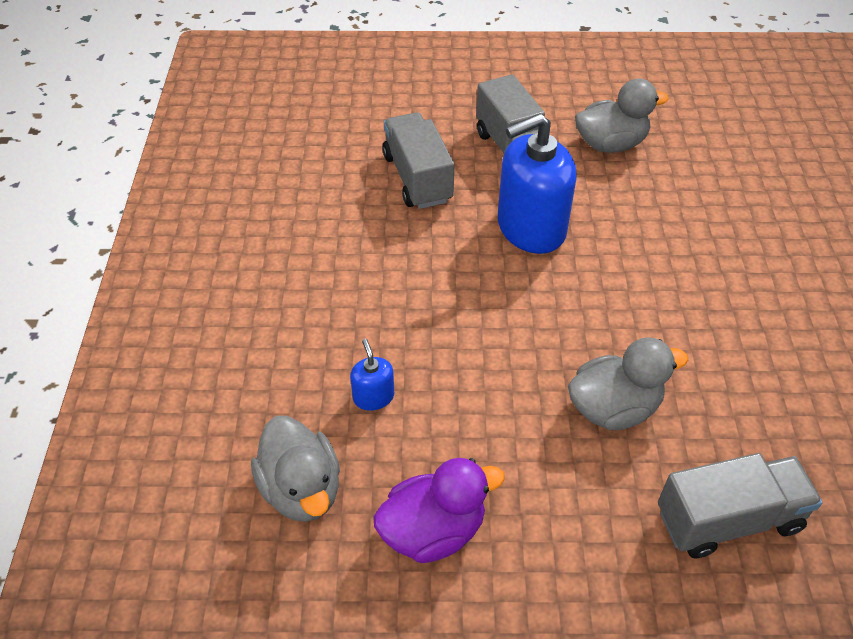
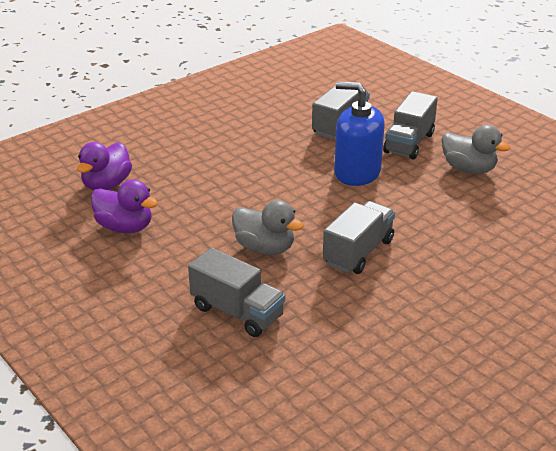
camera: 50 degrees right, 15 degrees down
grey duck [251,416,340,522] -> purple duck [77,142,132,191]
blue soap dispenser [350,339,394,411] -> none
none -> grey truck [323,201,395,274]

